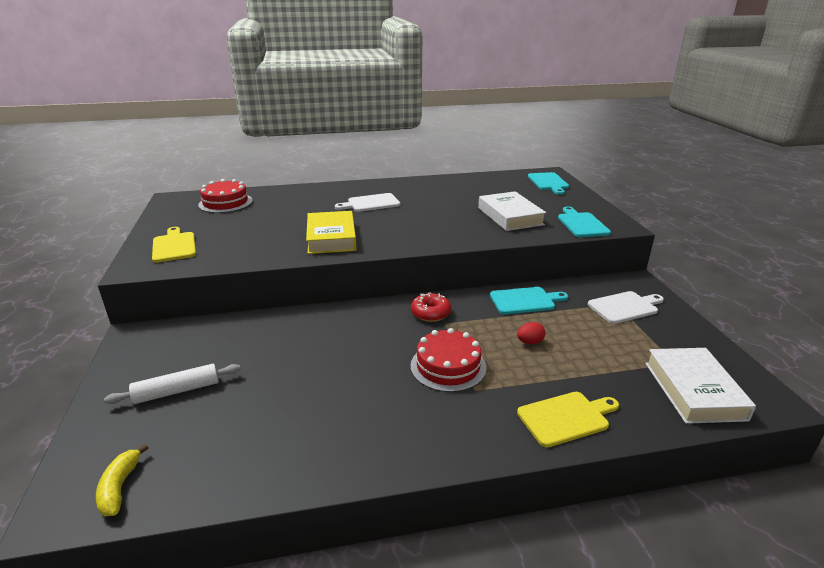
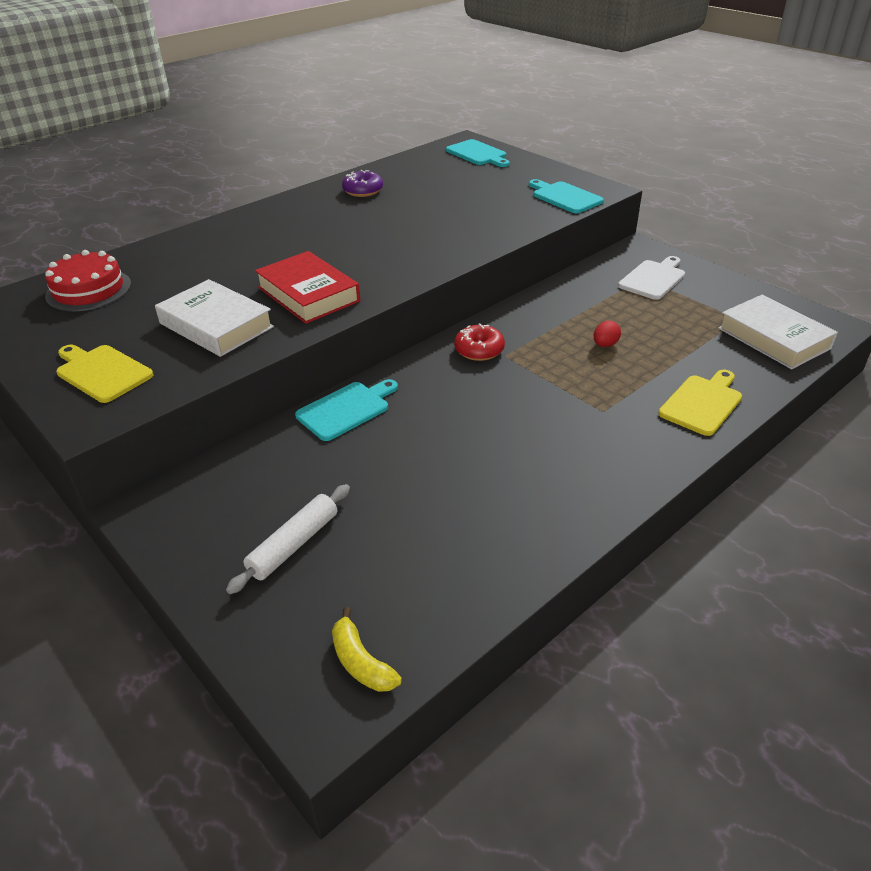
camera: 30 degrees left, 10 degrees up
yellow book [306,211,357,254] -> red book [255,251,360,324]
white cutting board [335,193,400,212] -> none
red cake [410,328,486,392] -> none
white book [478,191,546,231] -> white book moved to [155,279,274,357]
turquoise cutting board [490,287,568,314] -> turquoise cutting board moved to [295,379,398,441]
none -> purple donut [342,170,383,197]

